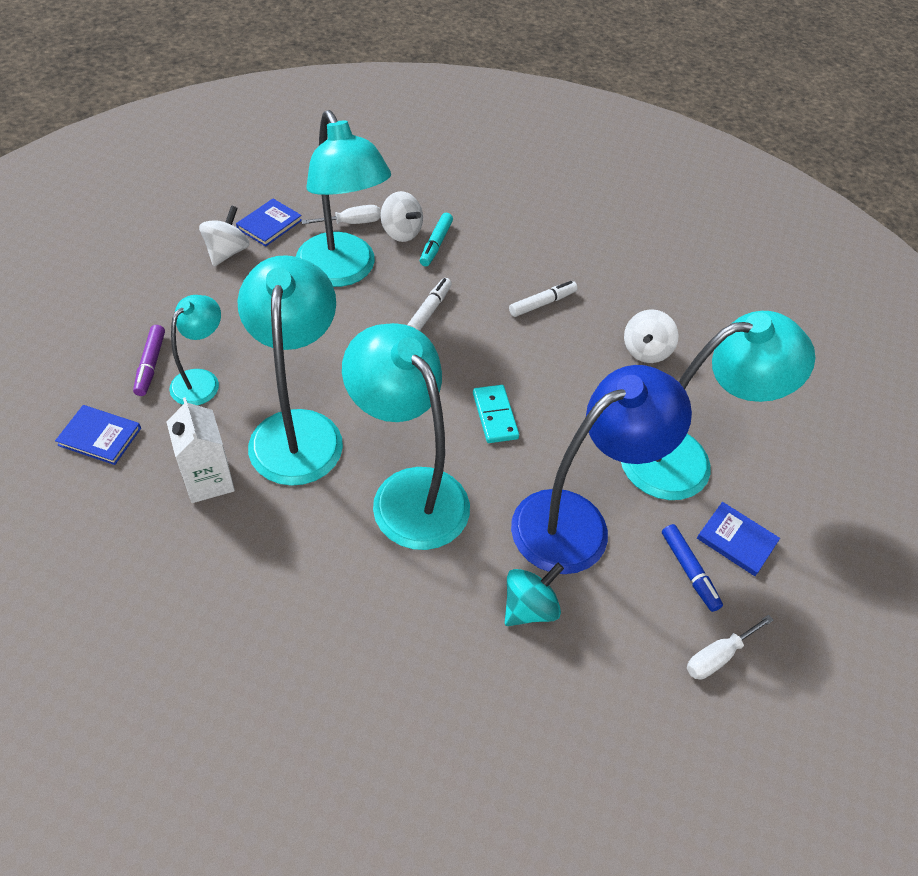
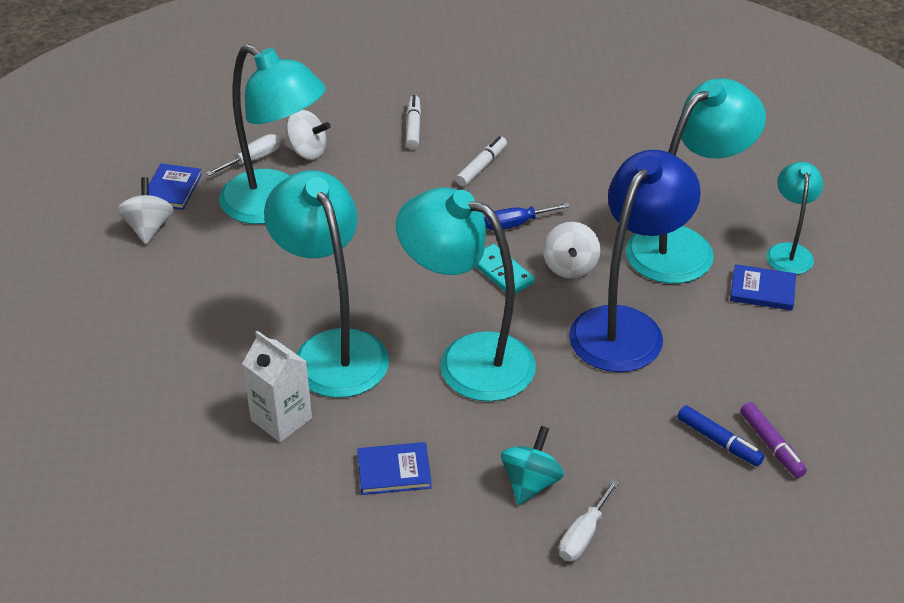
camera: 20 degrees left, 10 degrees down
blue book [55,405,141,465] -> blue book moved to [357,442,432,495]
purple marker [133,325,165,396] -> purple marker moved to [740,402,807,478]
turquoise lamp [169,295,221,405] -> turquoise lamp moved to [766,162,823,275]
white marker [407,278,452,331] -> white marker moved to [406,95,421,149]
turquoise marker [420,213,453,266] -> none
turquoise spinning top [505,562,564,626] -> turquoise spinning top moved to [501,426,564,505]
white spinning top [624,309,679,363] -> white spinning top moved to [543,222,600,279]
blue marker [662,524,723,612] -> blue marker moved to [677,405,765,466]
white screwdriver [687,614,773,680] -> white screwdriver moved to [559,479,619,561]
none -> blue screwdriver [484,203,571,231]

